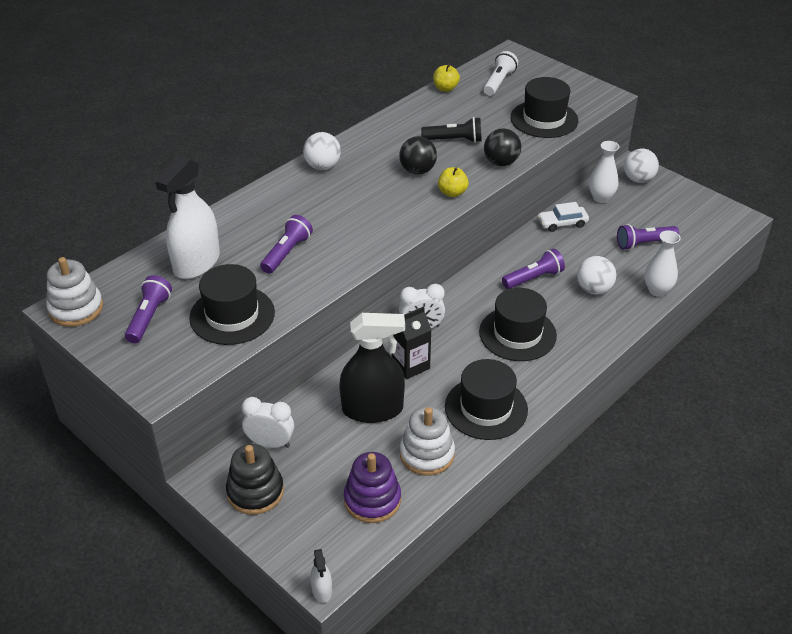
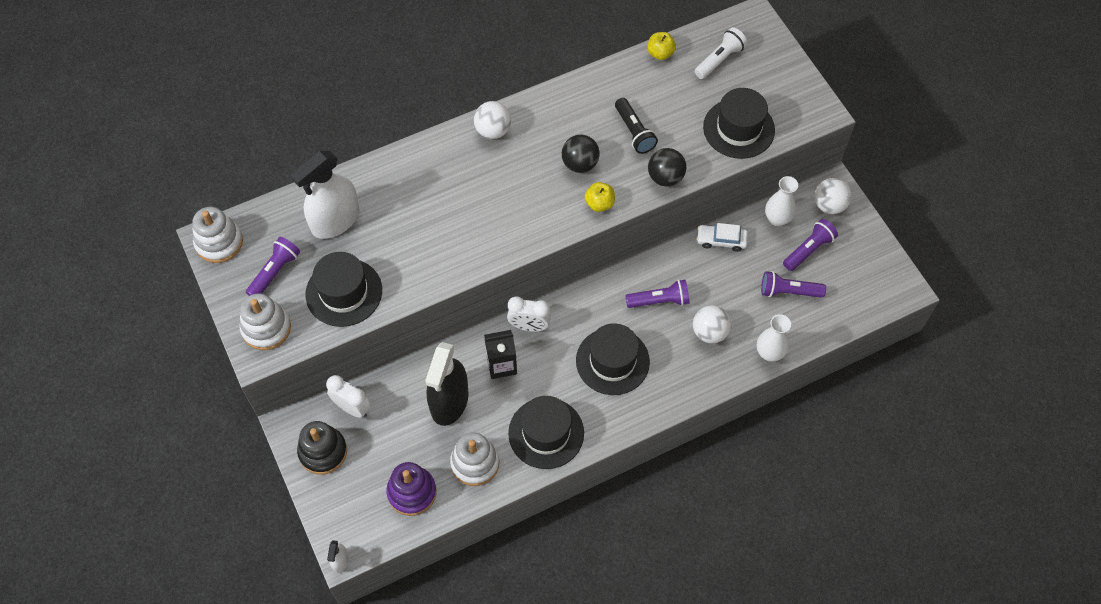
camera: 20 degrees right, 20 degrees up
purple flashlight [260,215,313,274] -> purple flashlight moved to [783,219,838,271]
black spray bottle [339,313,405,423] -> black spray bottle turned 90 degrees clockwise [425,342,469,426]
black flashlight [421,117,482,143] -> black flashlight turned 45 degrees clockwise [615,98,658,154]
none -> white stacking toy [239,293,291,350]

